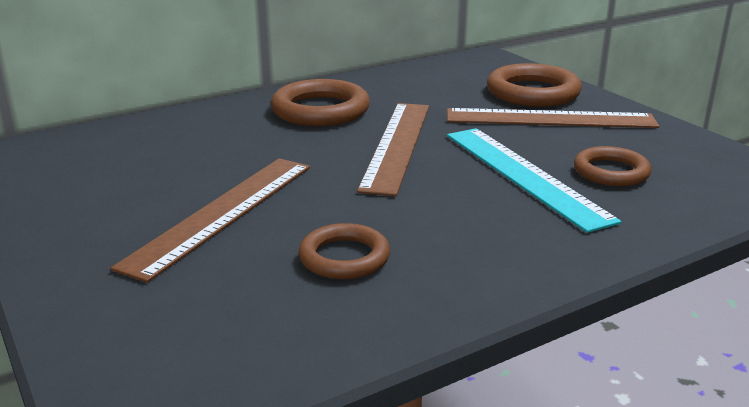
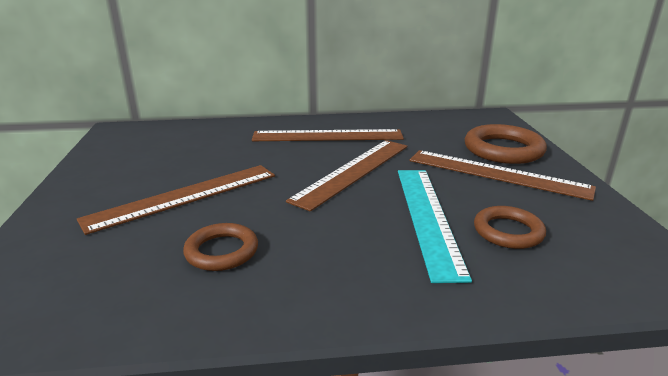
camera: 25 degrees right, 0 degrees up
brown ring [271,79,370,126] -> brown ruler [252,129,404,141]

